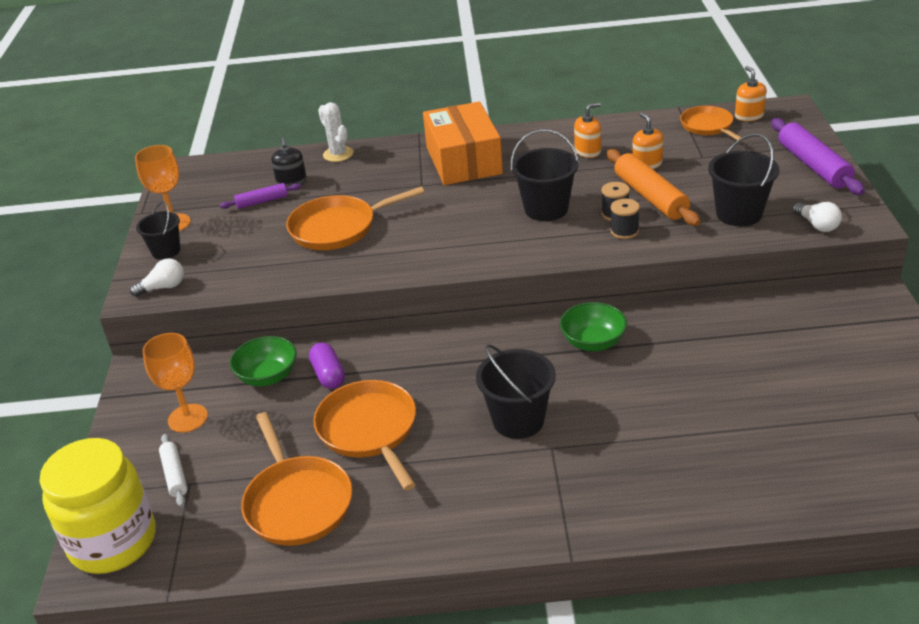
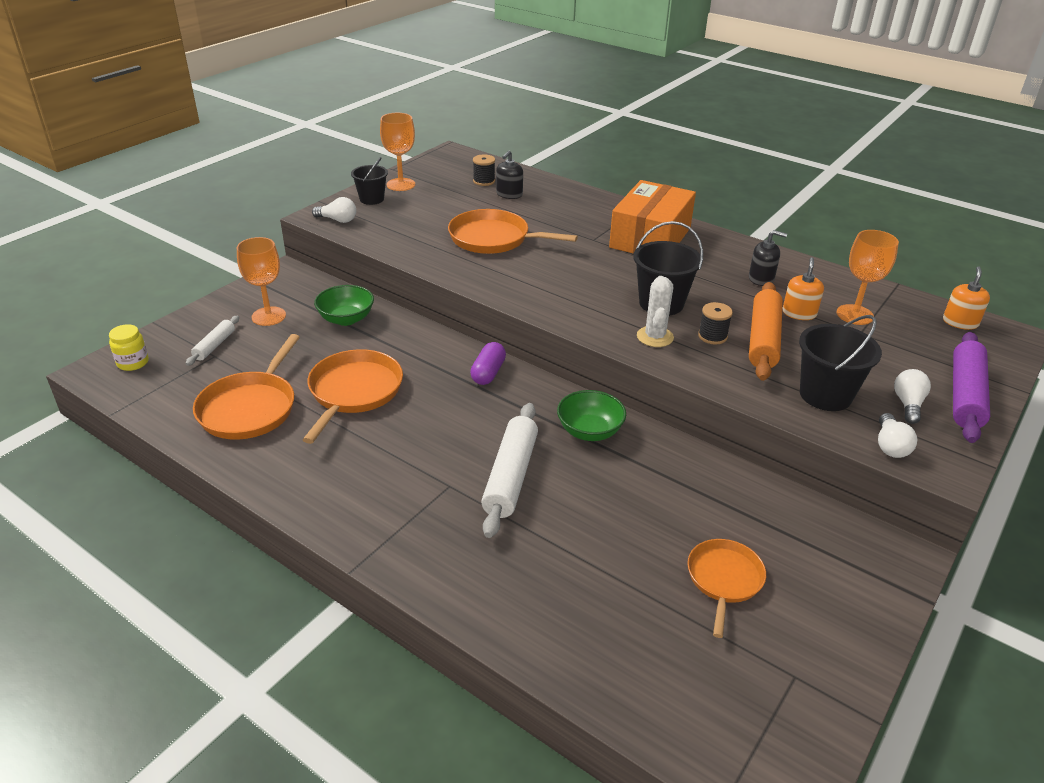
camera: 35 degrees right, 0 degrees up
yellow jar [39,438,156,574] -> yellow jar [109,324,149,371], size x0.43
purple rolling pin [220,183,301,209] -> none
purple capsule [309,342,345,389] -> purple capsule moved to [470,342,506,385]
white cactus [318,102,353,162] -> white cactus moved to [637,276,674,347]
black bucket [476,344,556,439] -> none
orange soap dispenser [574,103,601,158] -> black soap dispenser [749,230,787,286]
black spool [610,198,640,239] -> black spool moved to [473,154,495,186]
orange pan [680,106,744,142] -> orange pan moved to [688,539,766,638]
none -> white rolling pin [481,403,538,538]
none -> orange goblet [836,230,899,325]
none -> white light bulb [894,369,931,424]

